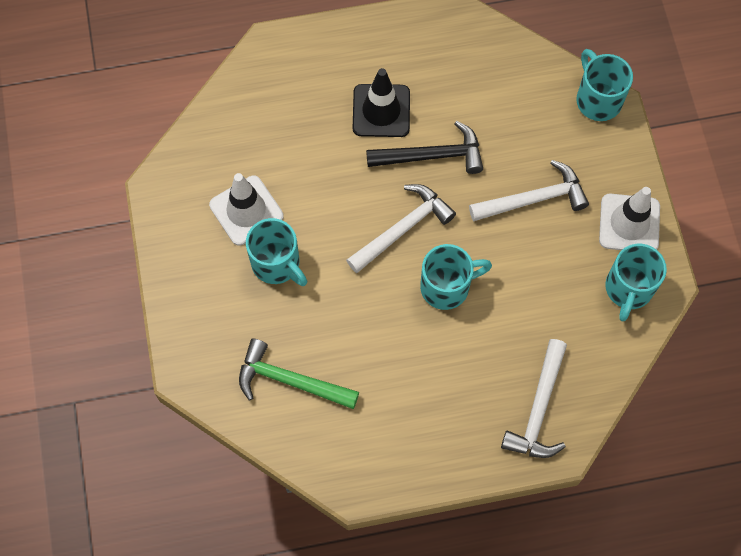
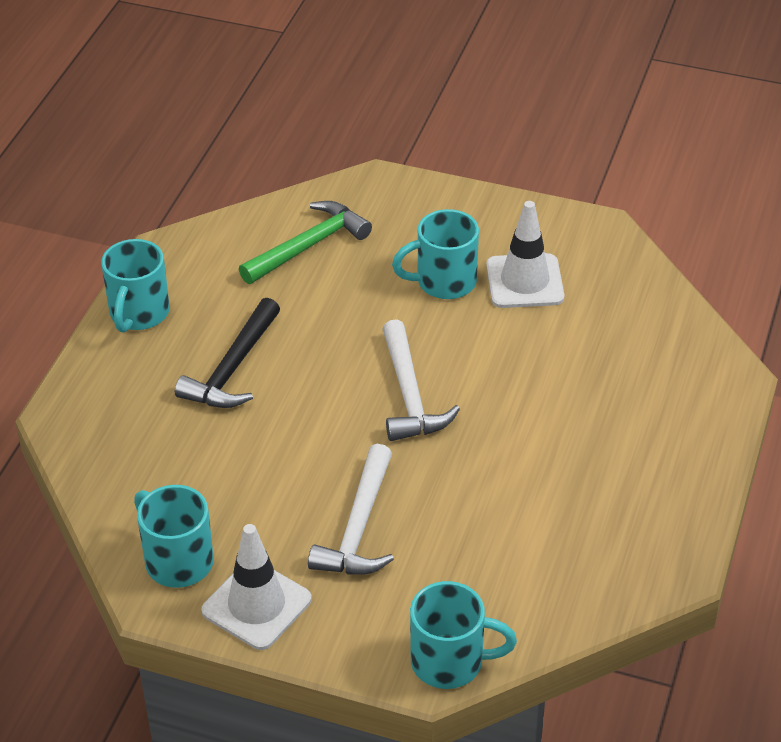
camera: 120 degrees right, 25 degrees down
black traffic cone [353,68,410,137] -> none
black hammer [366,121,483,174] -> black hammer moved to [175,298,280,408]
turquoise mug [420,244,492,310] -> turquoise mug moved to [101,239,170,333]
white hammer [501,339,567,458] -> none

